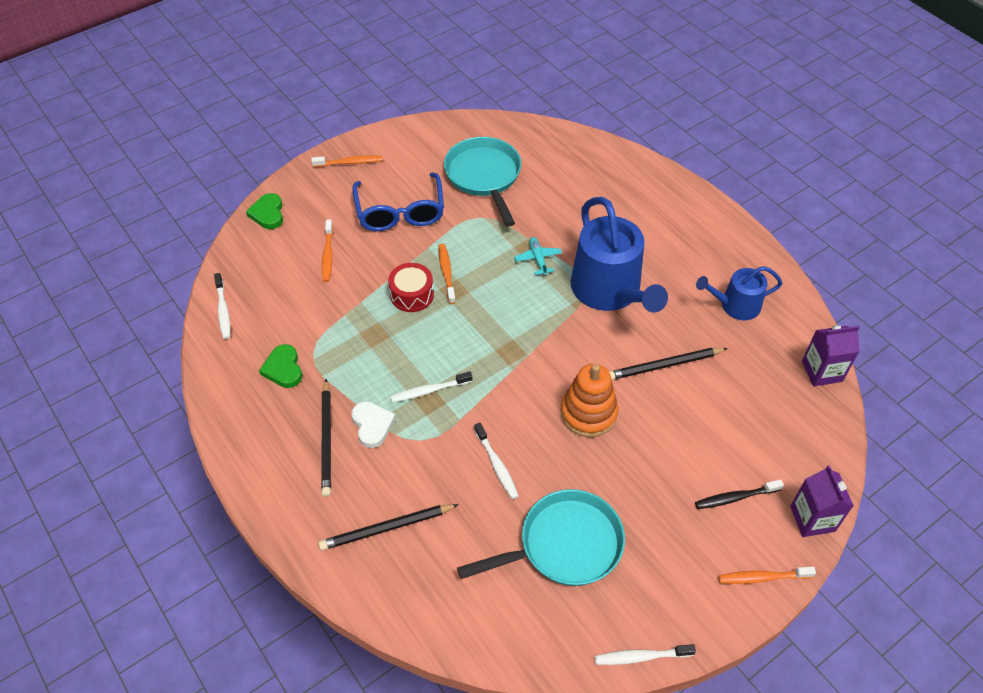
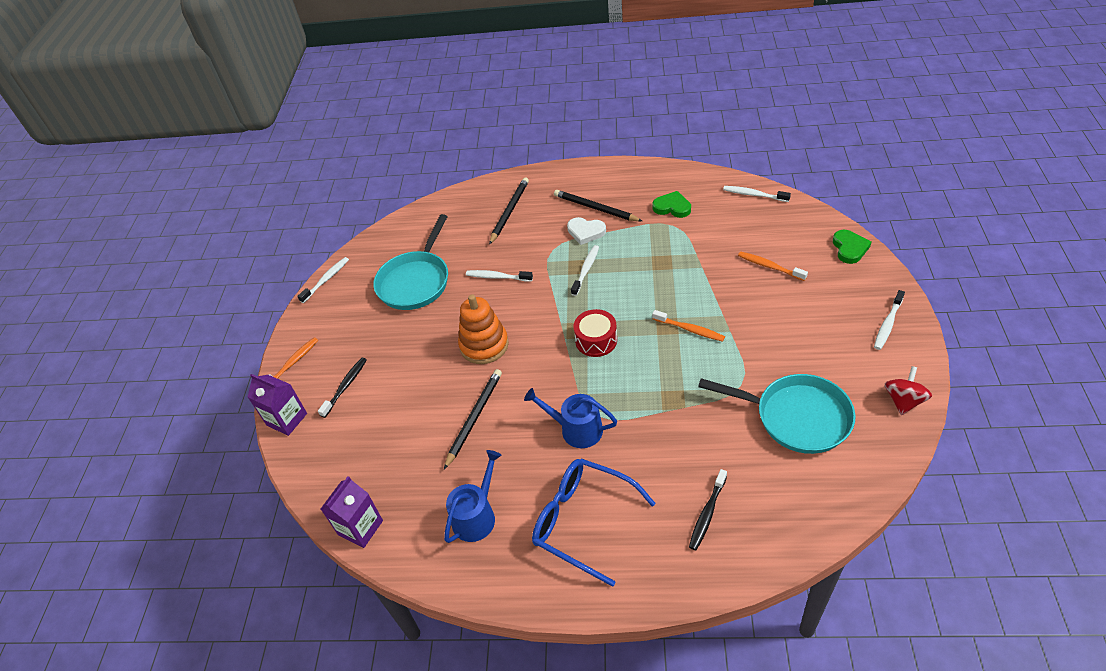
camera: 135 degrees right, 5 degrees down
green heart [246,193,283,229] -> green heart turned 60 degrees clockwise [833,230,871,264]
orange toothbrush [311,155,383,167] -> white toothbrush [874,290,905,350]
blue glasses [352,172,444,231] -> blue glasses moved to [532,458,656,587]
red drum [388,263,434,312] -> red drum moved to [573,309,617,357]
turquoise plane [514,237,562,276] -> none
blue watering can [570,197,668,313] -> blue watering can [524,388,617,448], size x0.55
none -> black toothbrush [689,469,727,551]
none -> red spinning top [885,366,932,415]

